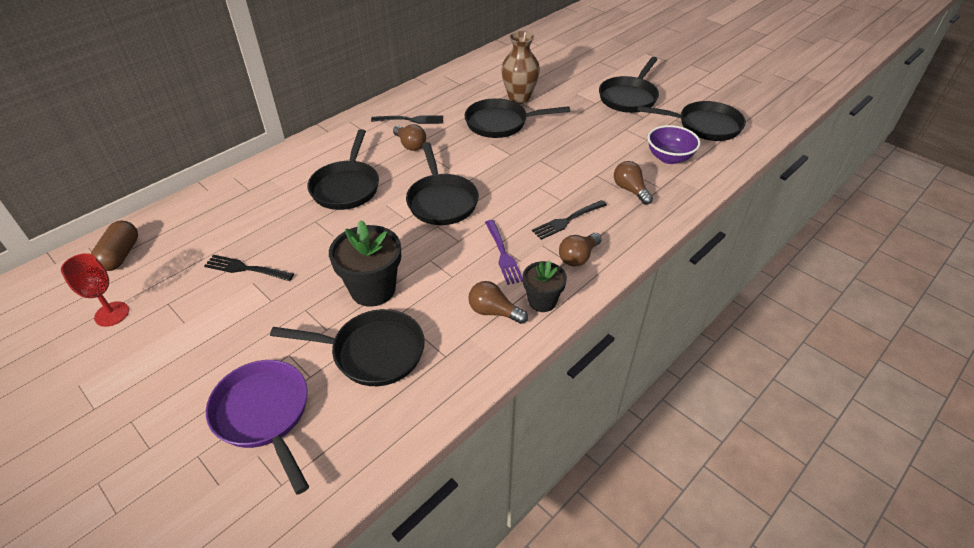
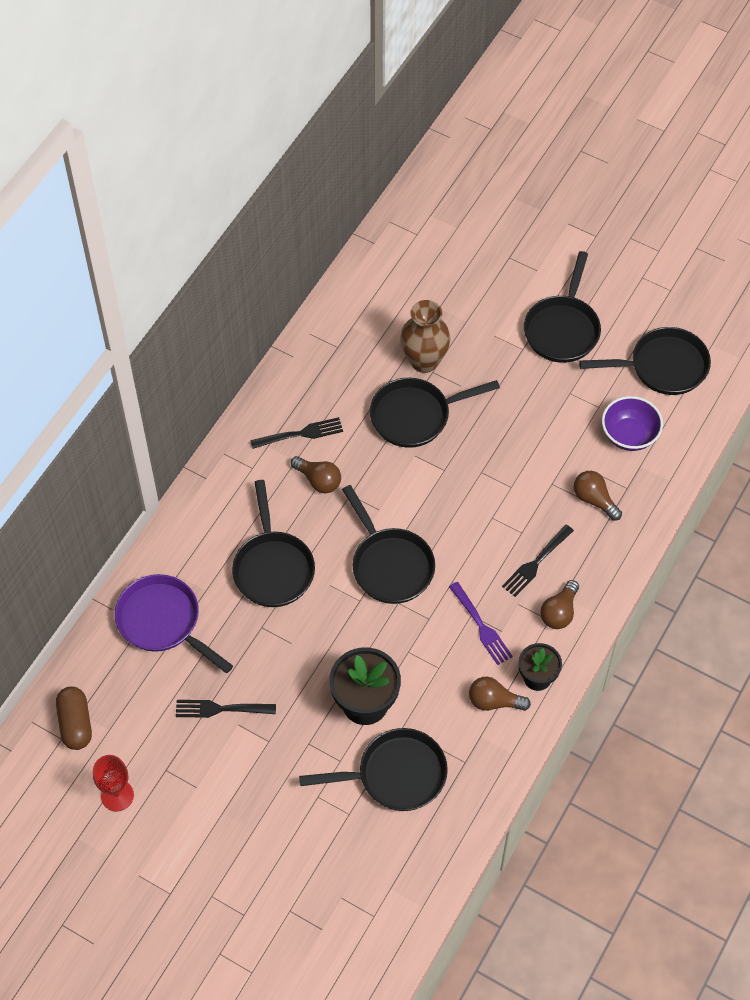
camera: 15 degrees left, 15 degrees up
purple pan [206,360,309,495] -> purple pan moved to [115,574,233,673]

